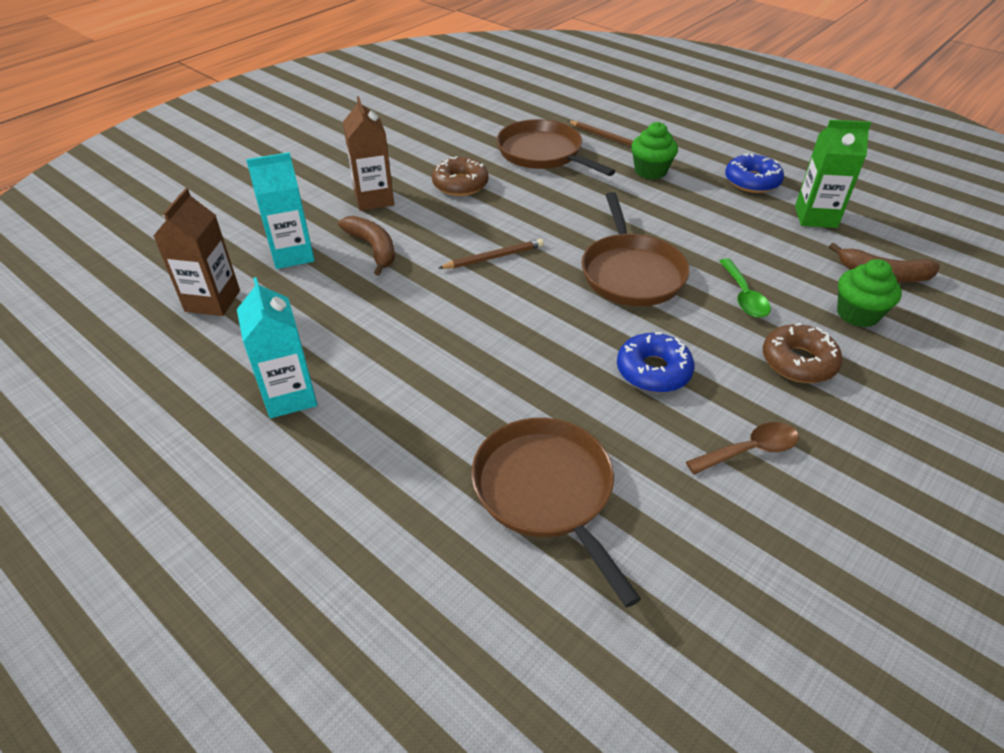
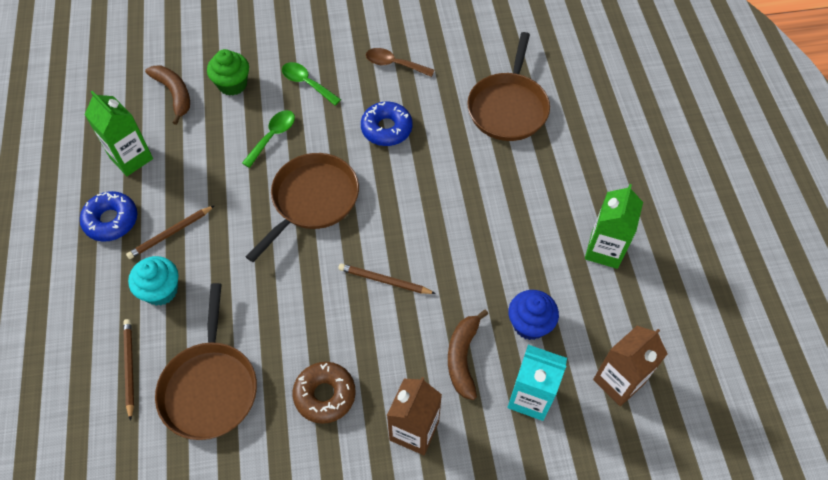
camera: 140 degrees left, 15 degrees up
turquoise carton [237,277,317,418] -> green carton [585,184,643,269]
green cupcake [631,122,678,180] -> turquoise cupcake [128,256,178,306]
brown donut [763,323,842,383] -> green spoon [282,62,341,106]
none -> brown pencil [126,205,215,259]
none -> blue cupcake [508,290,559,340]

